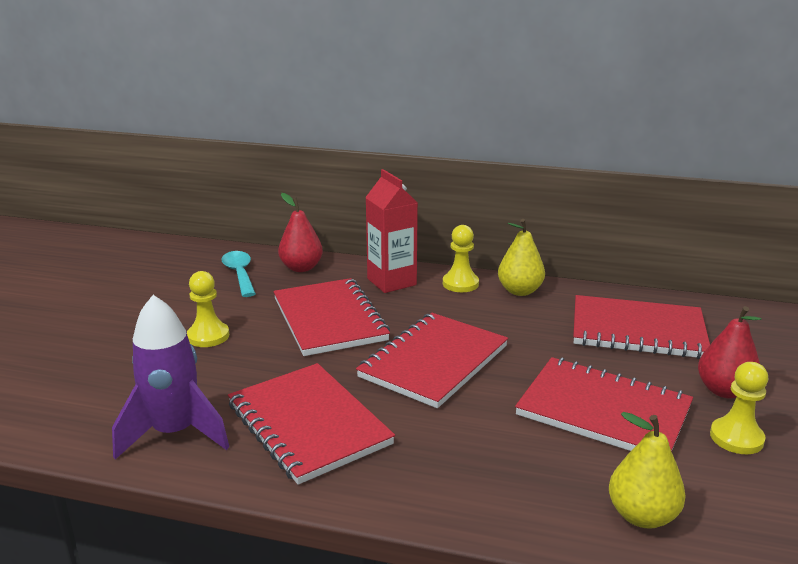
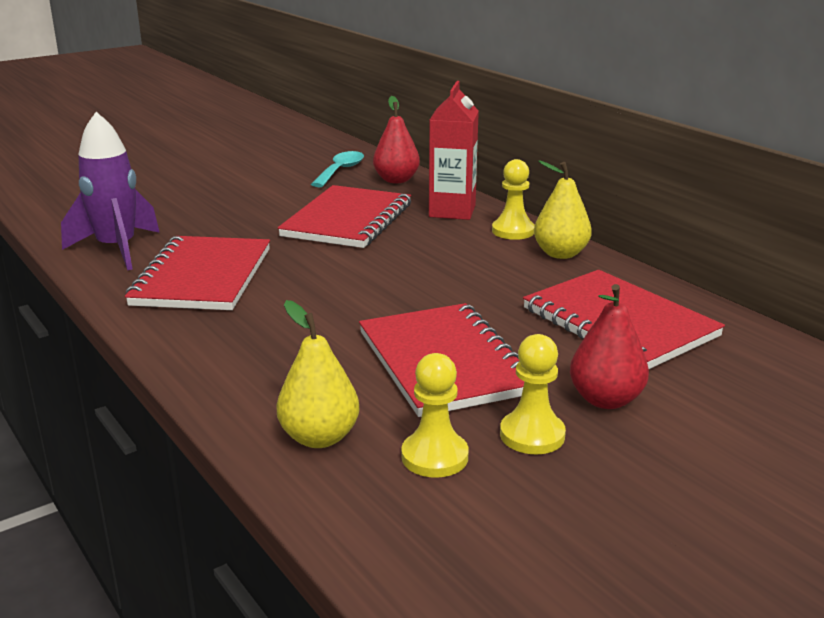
camera: 40 degrees right, 0 degrees up
yellow pawn [187,271,229,347] -> yellow pawn moved to [401,353,469,478]
red notebook [356,313,508,408] -> none

